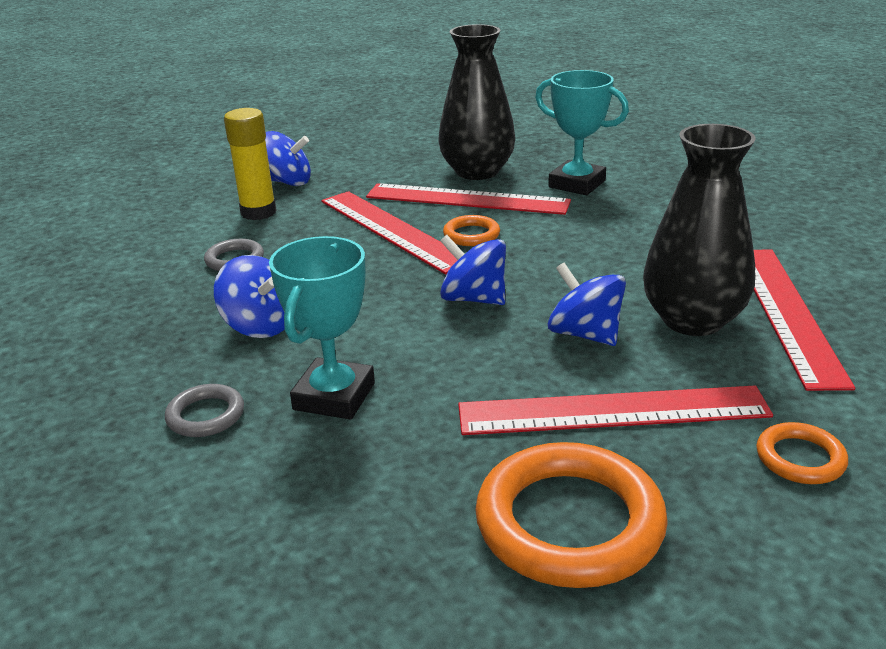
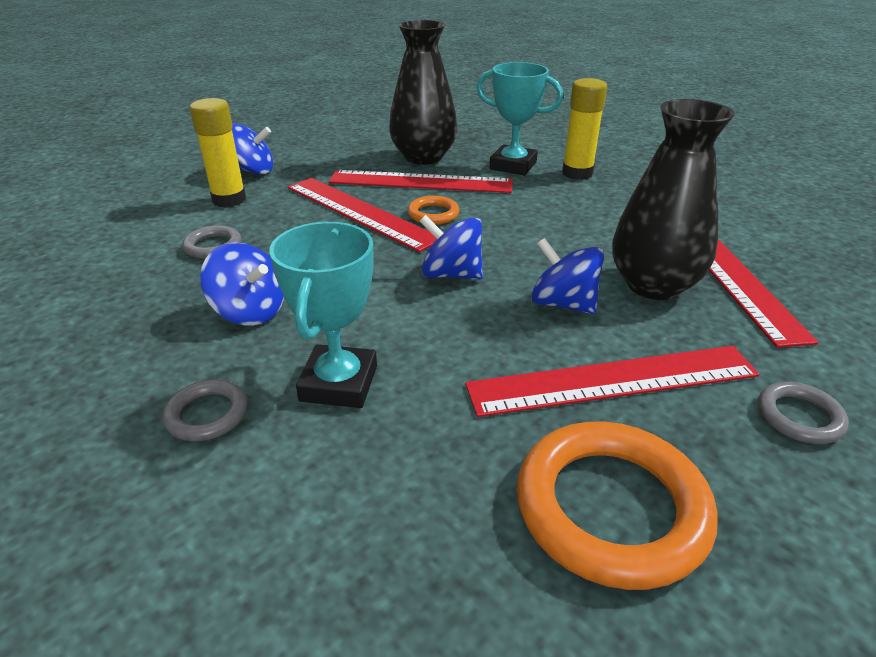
camera: 10 degrees left, 5 degrees up
orange ring [757,422,848,484] -> grey ring [758,382,849,444]
none -> yellow glue stick [562,78,607,180]

